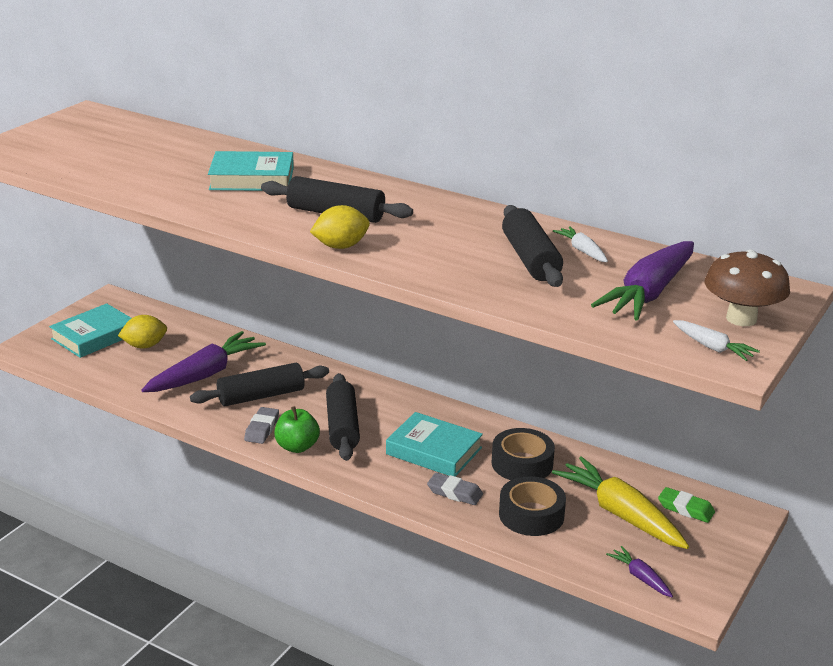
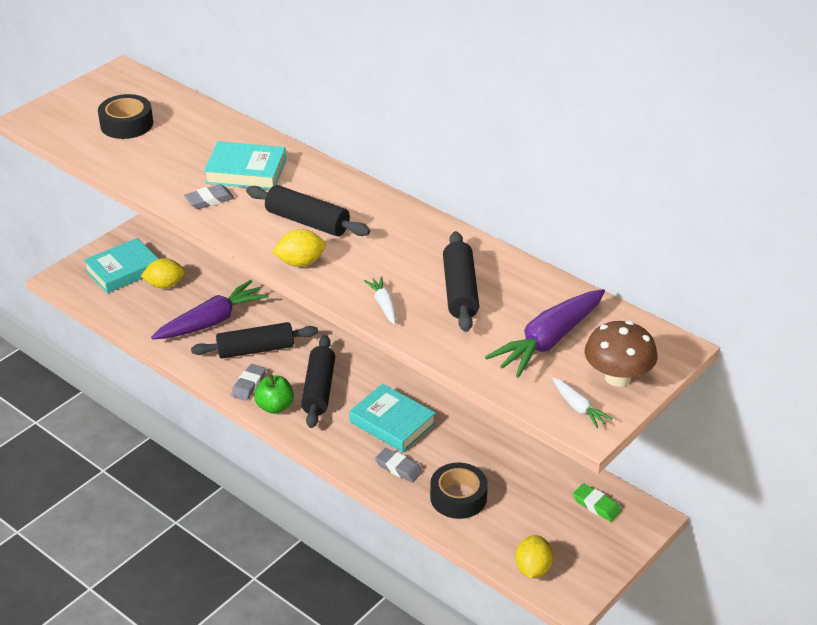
camera: 10 degrees right, 10 degrees up
black tape [492,428,555,480] -> black tape moved to [98,94,153,139]
yellow carrot [552,456,689,549] -> none
white carrot [553,226,608,262] -> white carrot moved to [364,276,396,324]
purple carrot [606,546,673,597] -> yellow lemon [515,535,553,578]
none -> grey eraser [184,184,235,209]

